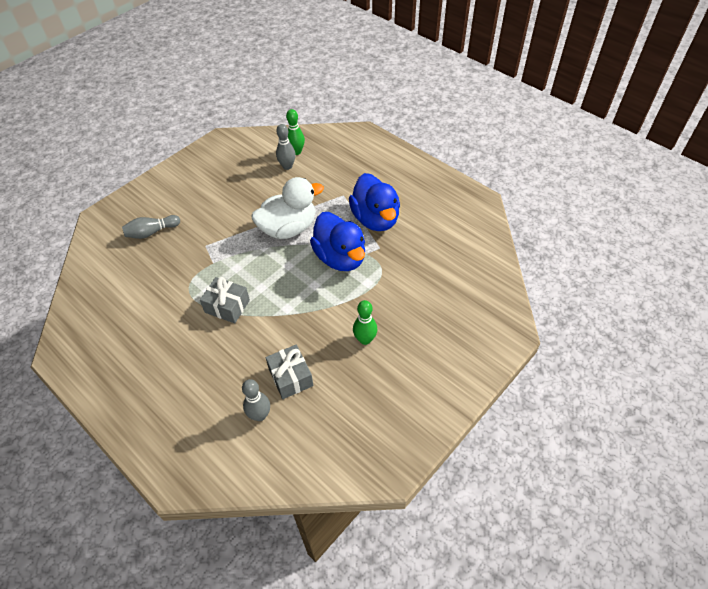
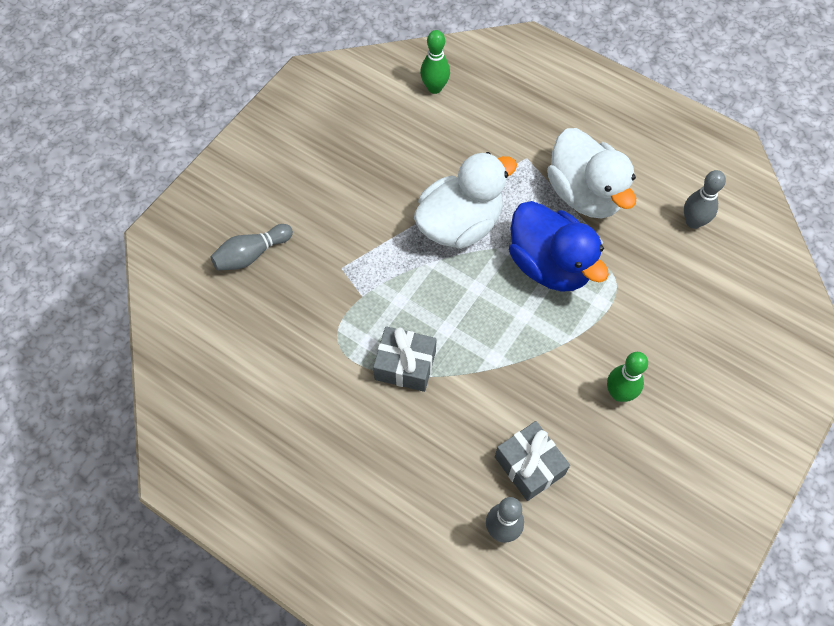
camera: 10 degrees left, 10 degrees up
grey bowling pin [276,124,296,170] -> grey bowling pin moved to [684,170,726,229]
blue duck [349,173,400,231] -> white duck [547,128,636,218]

